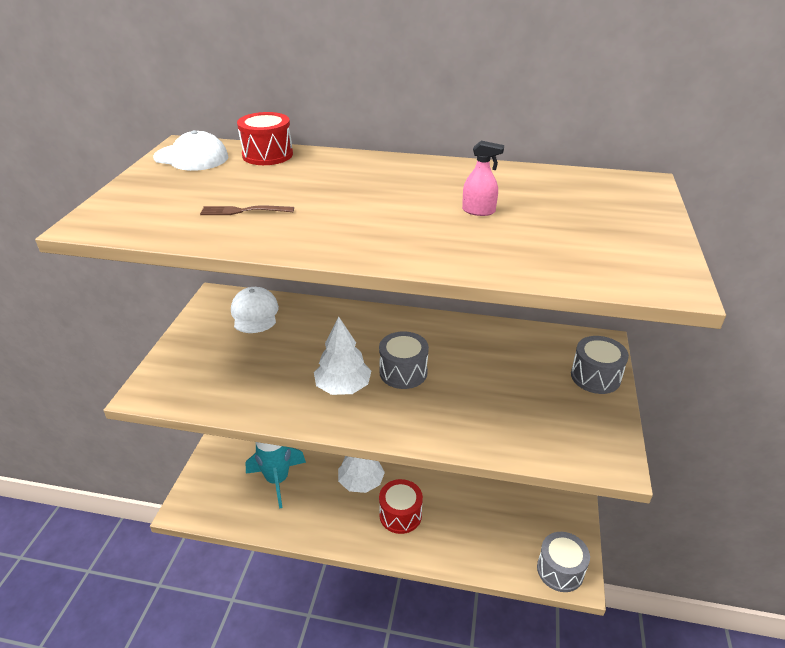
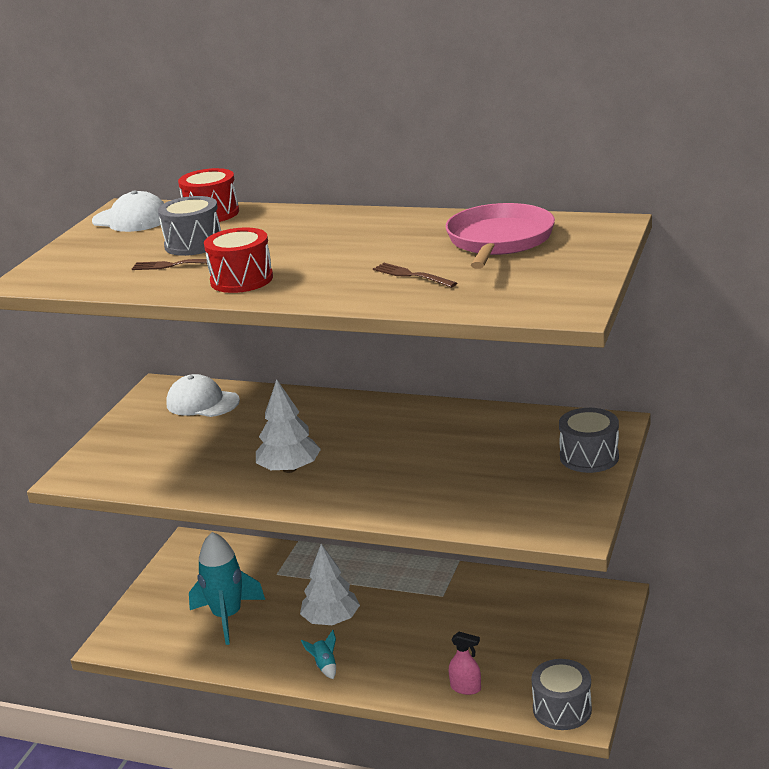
camera: 10 degrees right, 10 degrees down
white cap [231,287,279,333] -> white cap turned 60 degrees counterclockwise [166,374,240,417]
grey drum [379,331,429,389] -> grey drum moved to [158,196,221,256]
red drum [379,479,423,534] -> red drum moved to [204,227,273,293]
pink spray bottle [462,141,504,216] -> pink spray bottle moved to [449,632,481,695]
none -> turquoise rocket [301,630,336,679]
none -> brown fork [373,263,457,288]
none -> pink pan [445,203,555,269]

